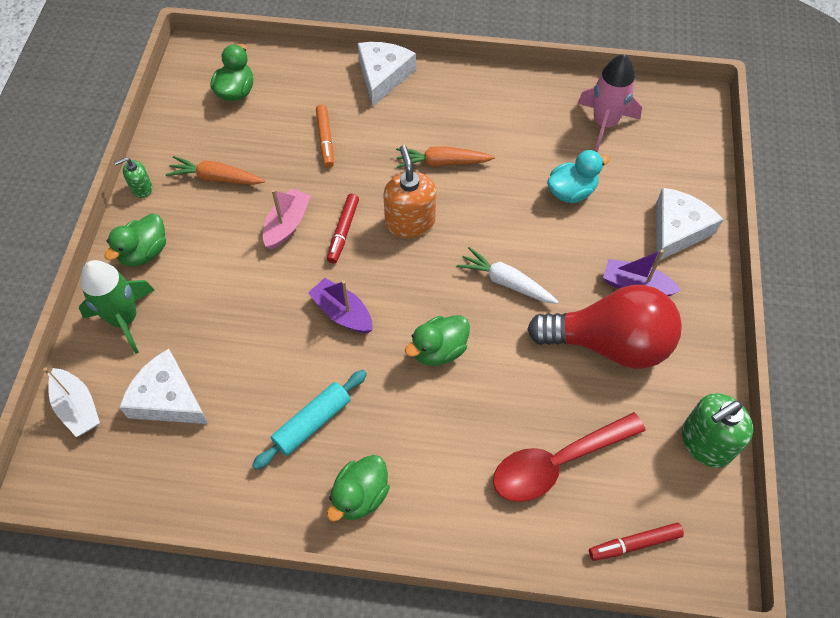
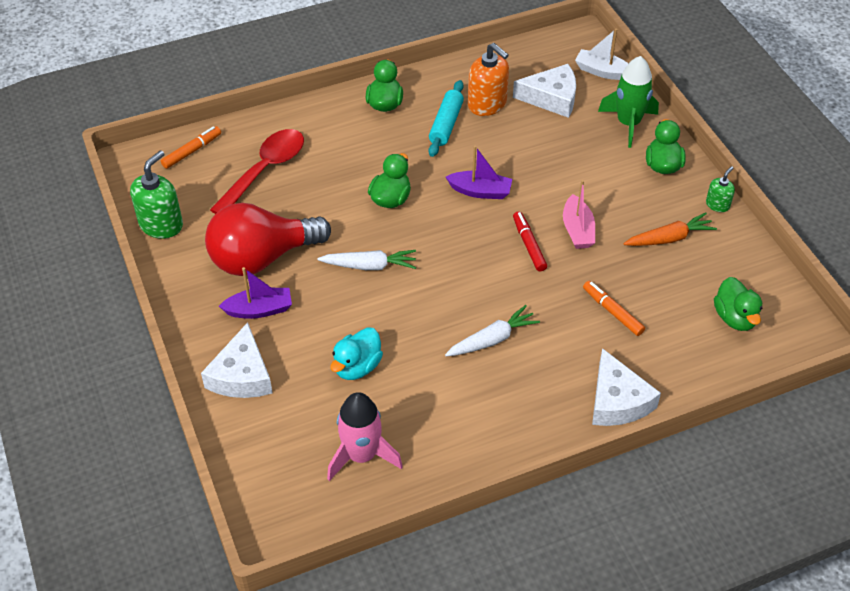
camera: 150 degrees right, 10 degrees down
orange soap dispenser [383,145,436,238] -> orange soap dispenser moved to [468,43,509,116]
orange carrot [396,146,495,168] -> white carrot [445,305,540,357]
red marker [589,523,684,561] -> orange marker [161,126,221,169]

